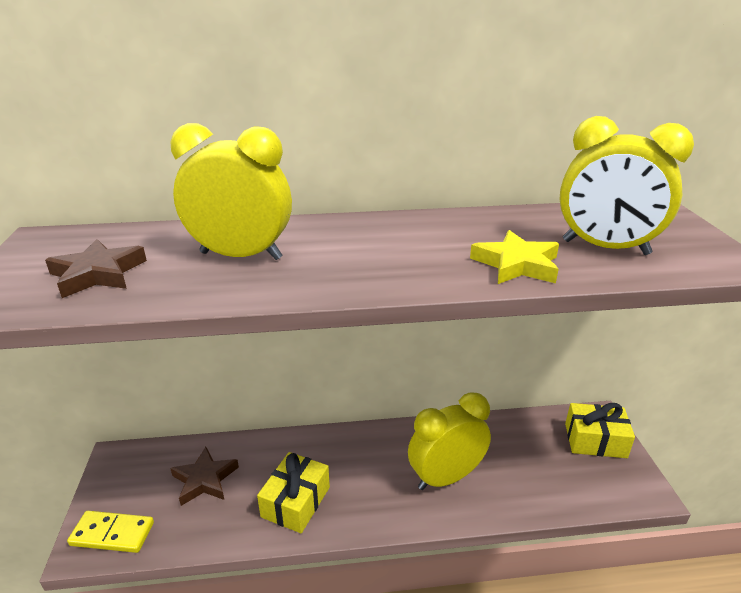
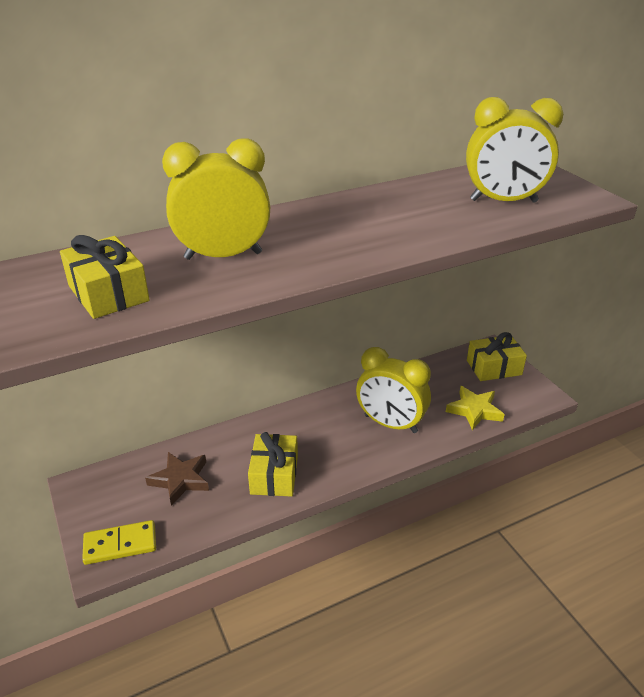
camera: 20 degrees left, 5 degrees up
brown star [45,239,147,298] -> yellow gift [60,235,150,319]
yellow clock [408,392,491,490] -> yellow clock turned 105 degrees counterclockwise [356,347,431,433]
yellow star [470,230,559,284] -> yellow star moved to [446,386,505,431]

